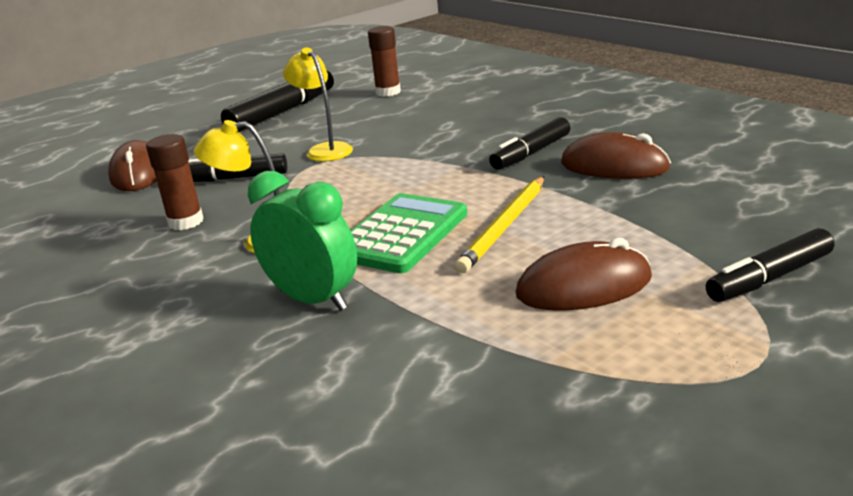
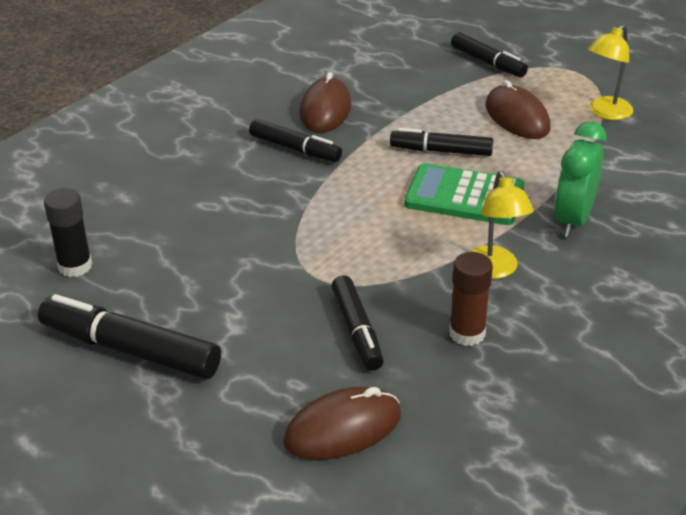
camera: 105 degrees left, 10 degrees up
yellow lamp [283,48,353,162] -> yellow lamp moved to [588,24,633,120]
brown glue stick [368,26,401,97] -> black glue stick [44,188,92,277]
yellow pencil [455,176,544,273] -> black marker [390,128,493,156]

